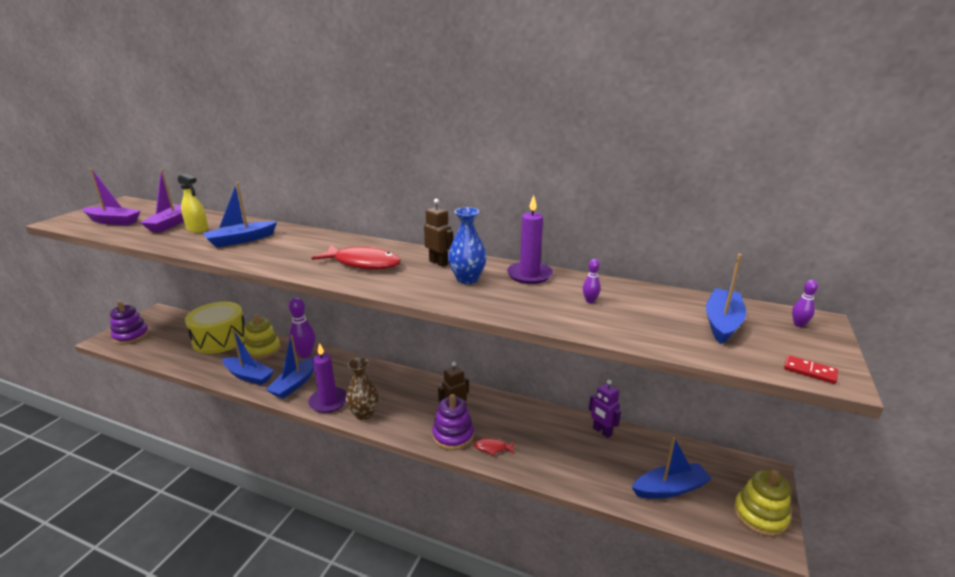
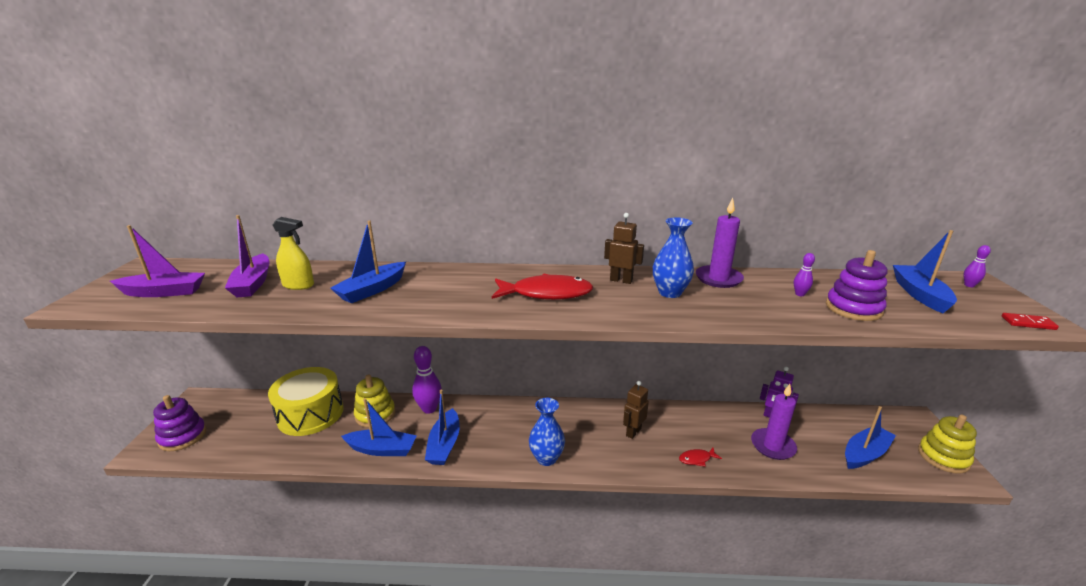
camera: 20 degrees left, 0 degrees up
purple candle [308,343,346,413] -> purple candle moved to [751,384,797,460]
brown vase [345,358,379,420] -> blue vase [529,398,565,466]
purple stacking toy [432,394,474,450] -> purple stacking toy moved to [826,250,888,321]

